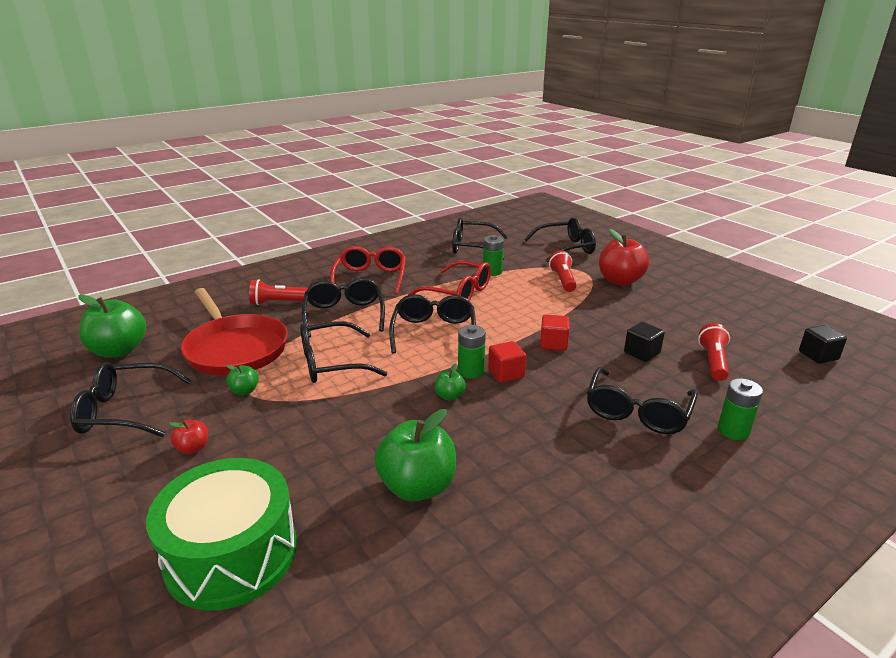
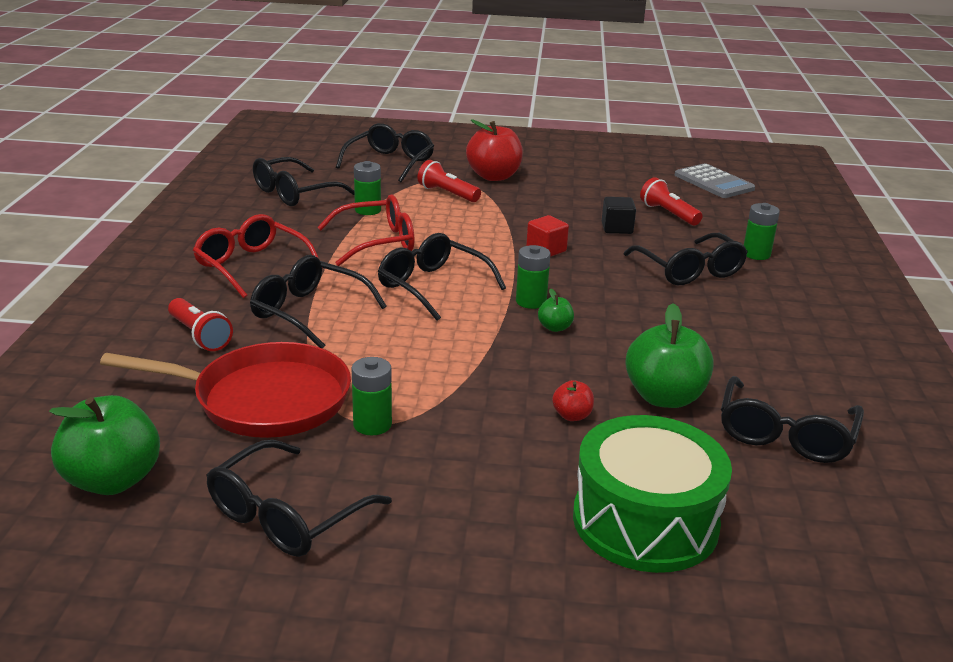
camera: 50 degrees left, 0 degrees up
red apple [169,420,208,454] -> red apple moved to [552,380,594,421]
green apple [226,365,259,395] -> green battery [351,357,392,435]
red flashlight [249,279,308,305] -> red flashlight turned 75 degrees counterclockwise [168,298,233,351]
black glasses [300,321,387,383] -> black glasses moved to [721,376,864,463]
red cube [488,341,526,383] -> none
black cube [799,325,847,364] -> grey calculator [675,163,755,198]

